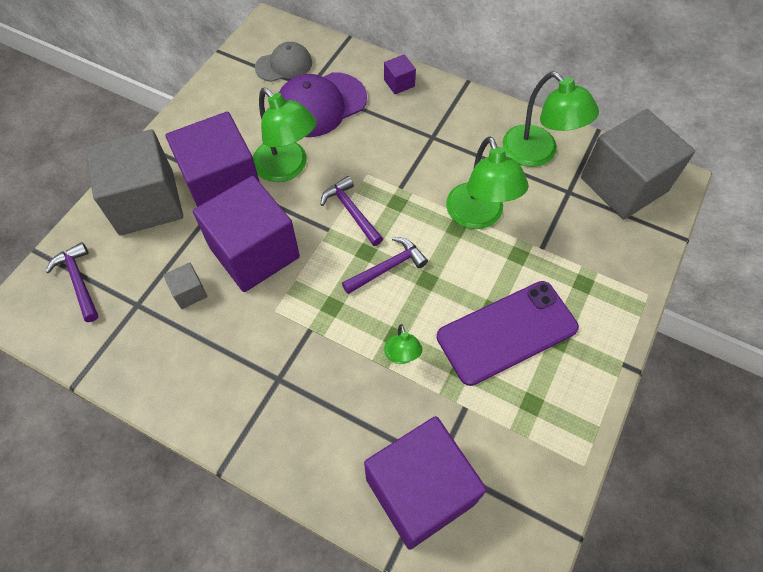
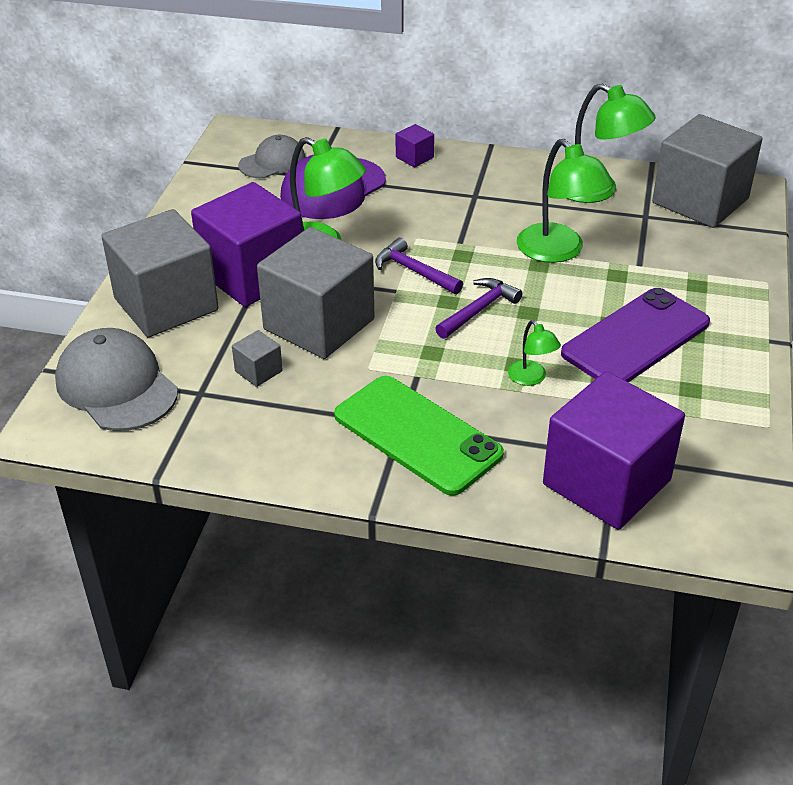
camera: 15 degrees left, 20 degrees down
purple hammer [45,242,98,322] -> grey cap [55,328,178,431]
purple cube [193,176,300,292] -> grey cube [257,227,374,359]
none -> green phone [334,376,504,496]

